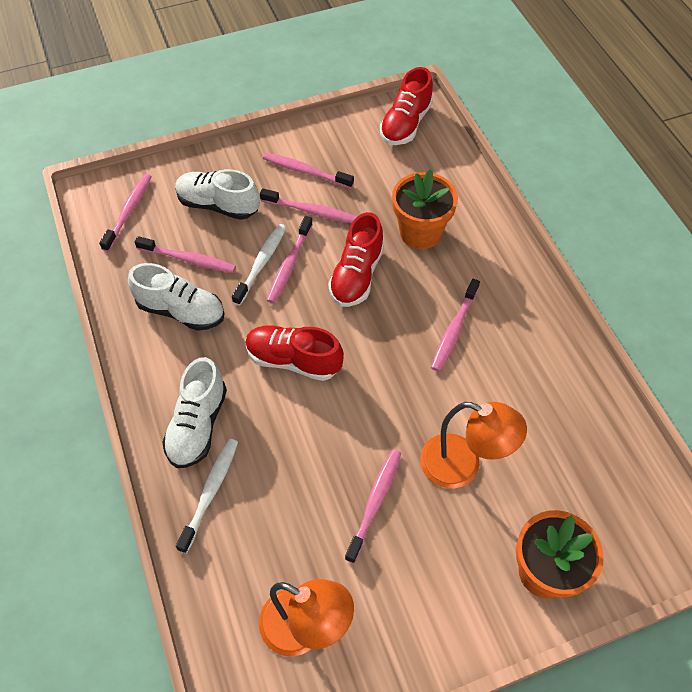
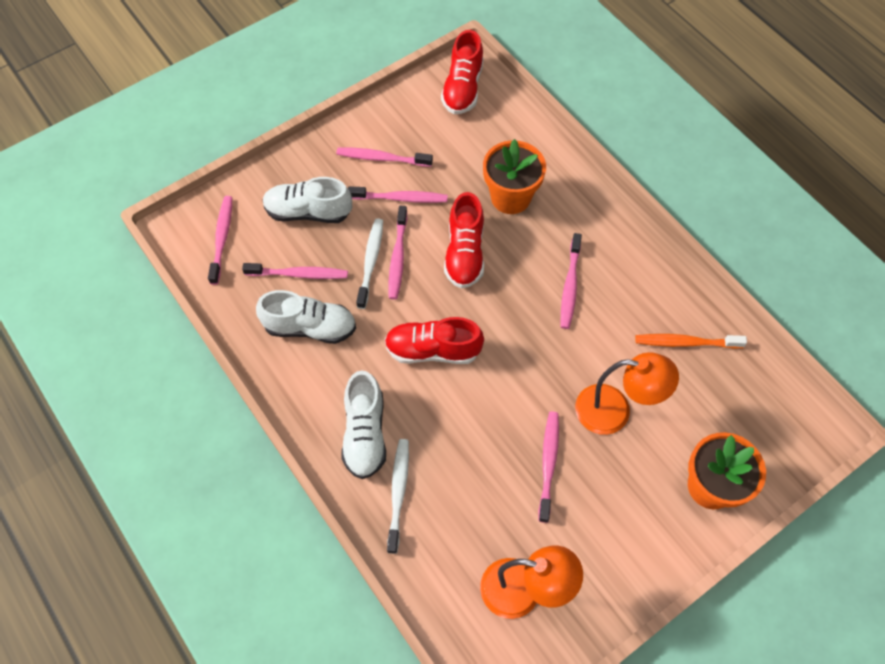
camera: 15 degrees left, 5 degrees up
none -> orange toothbrush [635,334,747,349]

